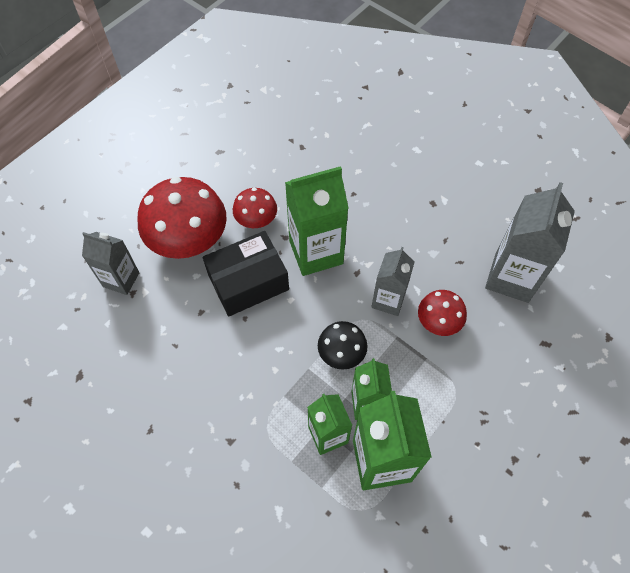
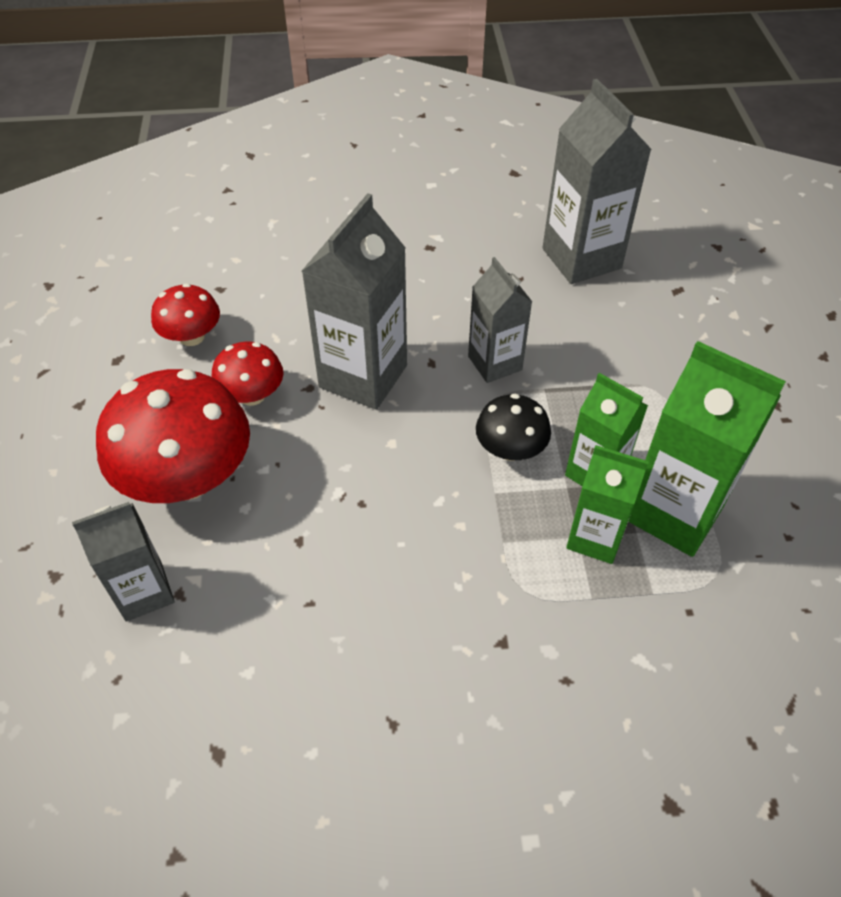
camera: 45 degrees left, 10 degrees down
black box [203,231,289,317] -> none
green carton [285,166,349,276] -> grey carton [302,193,407,410]
red mushroom [418,290,467,336] -> red mushroom moved to [151,283,220,346]

